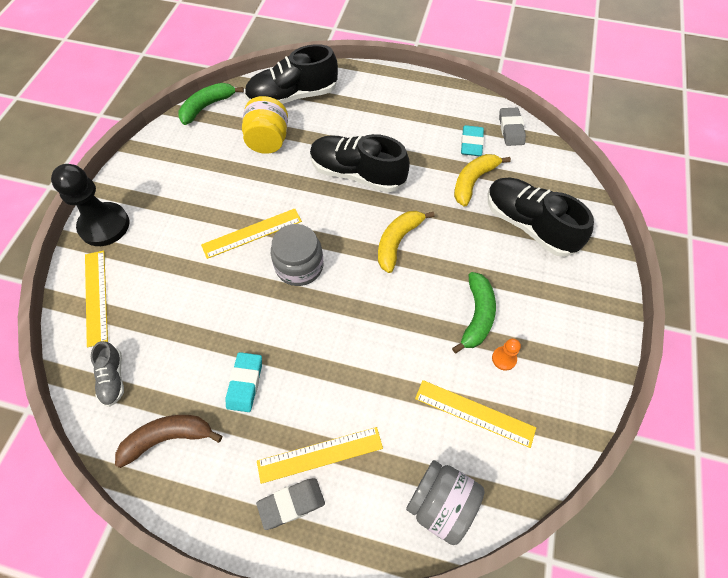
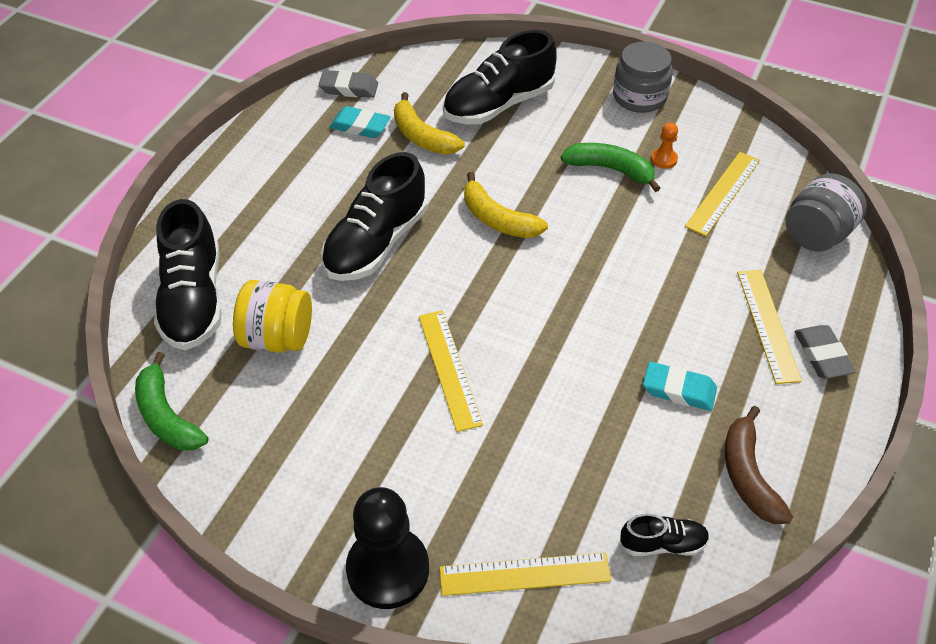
camera: 80 degrees left, 10 degrees down
grey shoe [91,341,124,407] -> black shoe [620,514,710,556]
grey jar [271,224,323,286] -> grey jar moved to [613,42,673,113]

